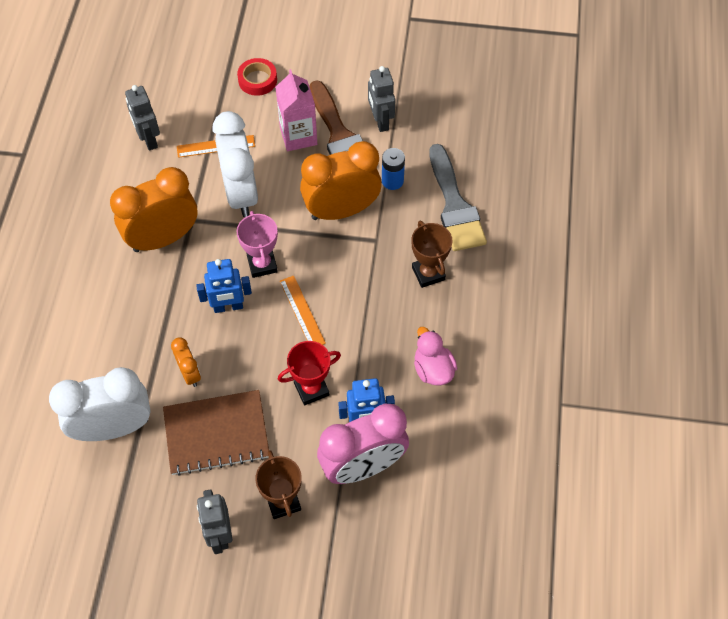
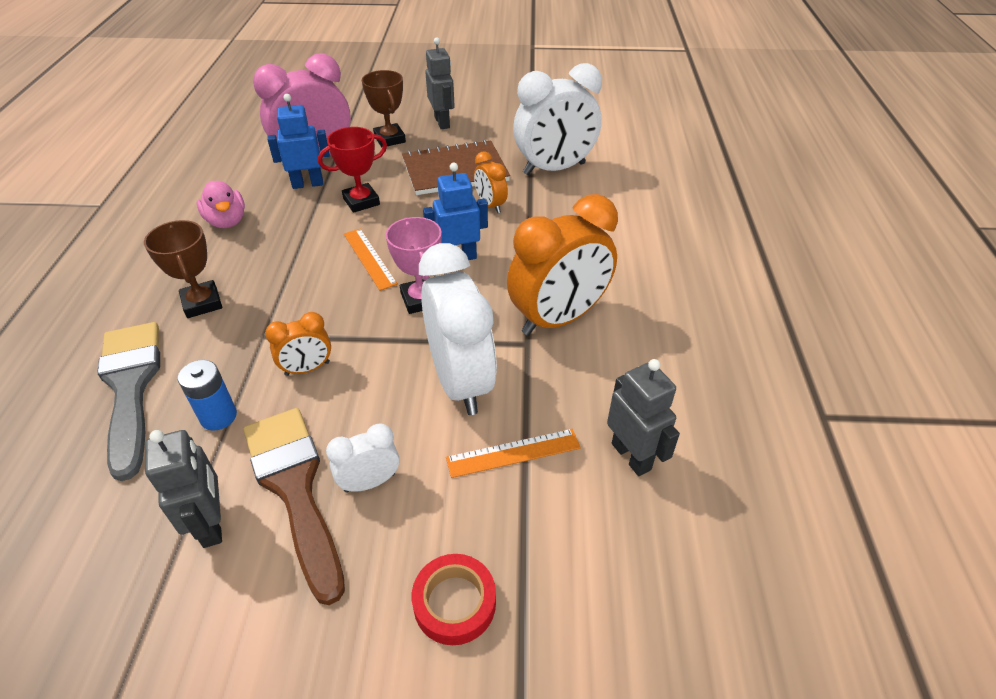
camera: 175 degrees right, 15 degrees down
pink carton [275,69,317,151] -> white clock [326,423,399,493]
orange clock [300,141,382,220] -> orange clock [265,312,331,376], size x0.49

